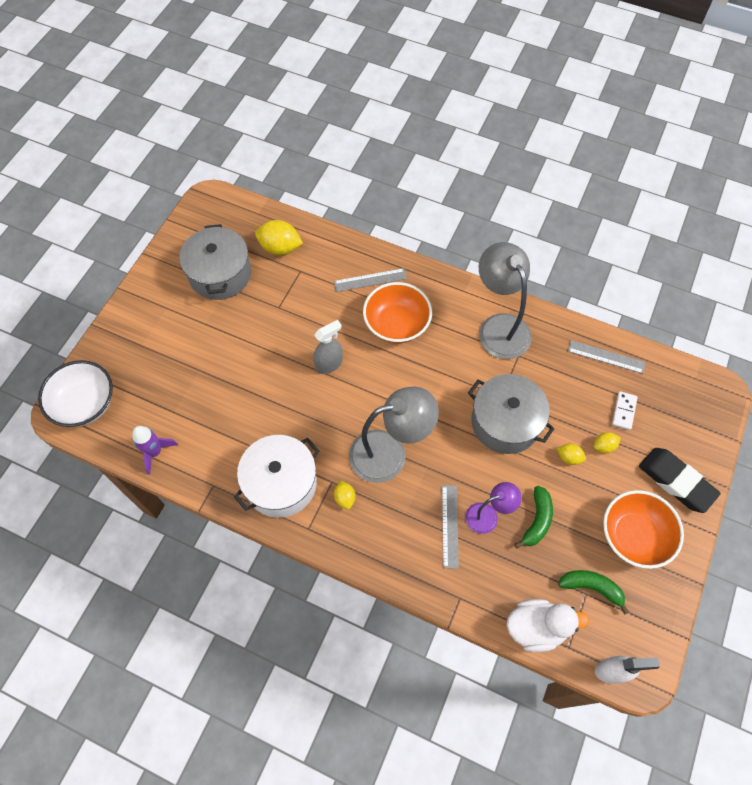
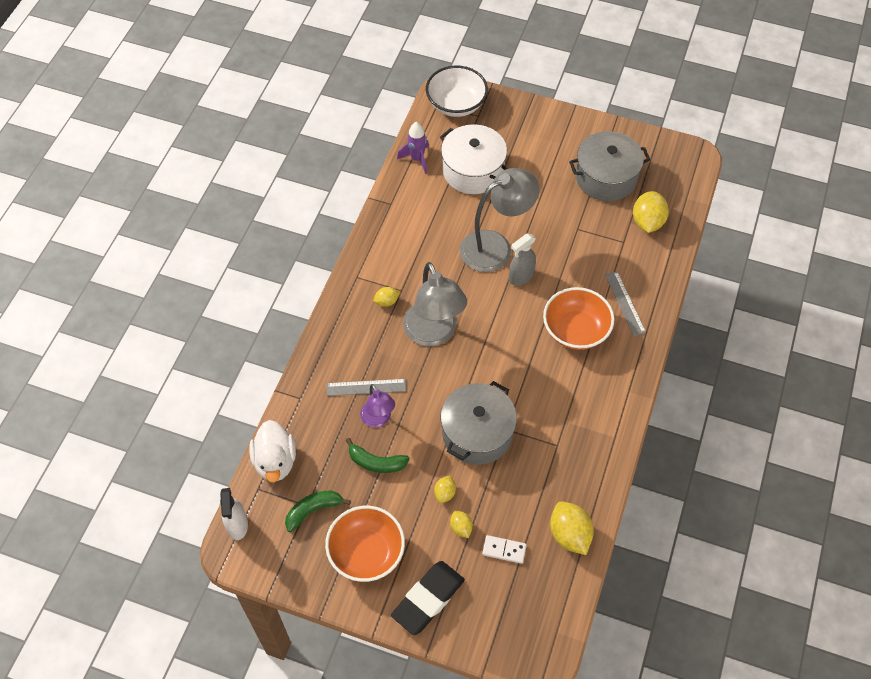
camera: 85 degrees right, 5 degrees down
white pot [234,435,320,518] -> white pot moved to [440,124,507,194]
grey spray bottle [313,320,343,374] -> grey spray bottle turned 90 degrees clockwise [509,233,536,286]
grey lamp [479,242,532,359] -> grey lamp moved to [460,168,539,272]
green banana [558,570,629,615] -> green banana turned 135 degrees counterclockwise [285,491,351,532]
grey ruler [568,340,646,374] -> yellow lemon [550,501,594,555]

